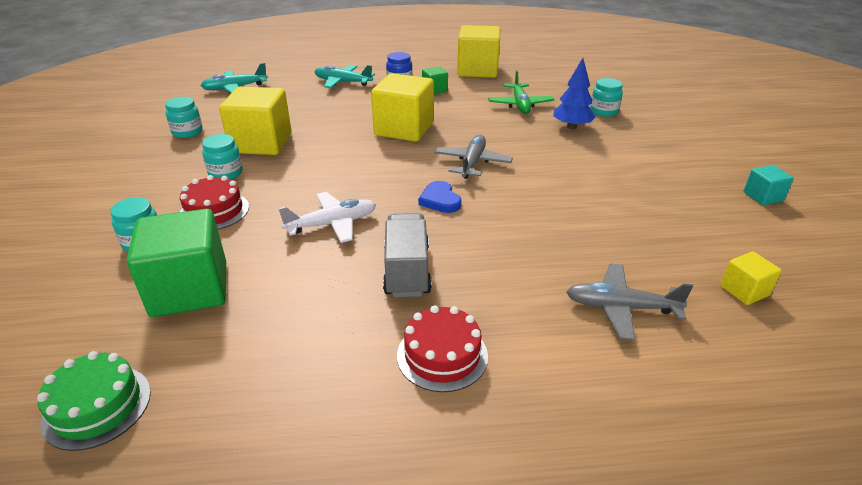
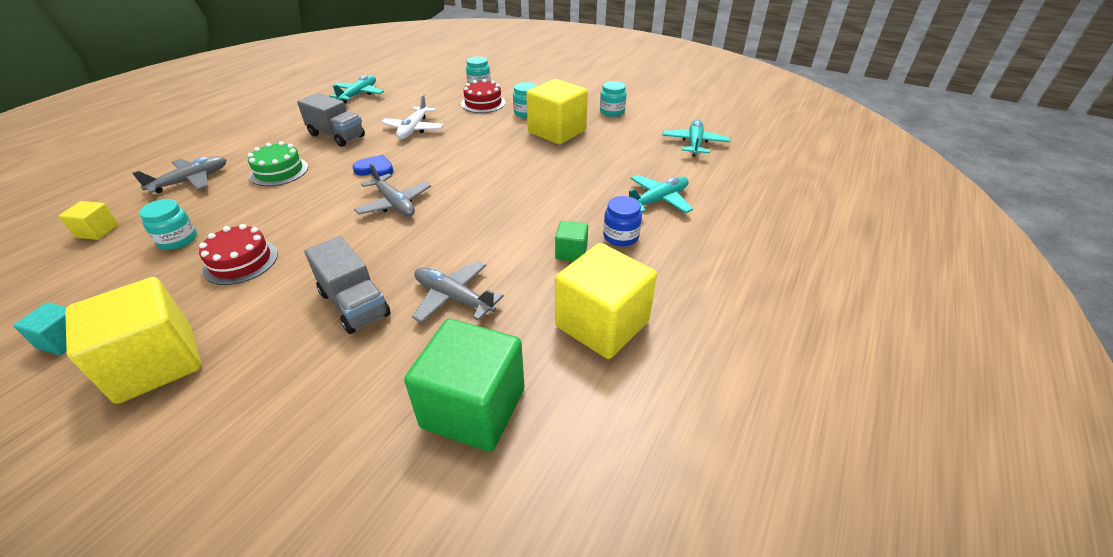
camera: 125 degrees right, 5 degrees up
green cake [37,351,151,451] -> green cake moved to [248,141,308,186]
green cube [127,209,226,317] -> green cube moved to [404,319,525,452]
yellow cube [371,73,434,142] -> yellow cube moved to [65,277,201,404]
red cake [397,305,488,392] -> red cake moved to [199,224,278,285]
green plane [488,70,554,114] -> grey plane [412,261,504,323]
blue tree [553,58,595,129] -> grey truck [304,236,391,334]
turquoise jar [590,78,623,117] -> turquoise jar moved to [139,199,197,250]
none -> turquoise plane [329,75,384,104]

